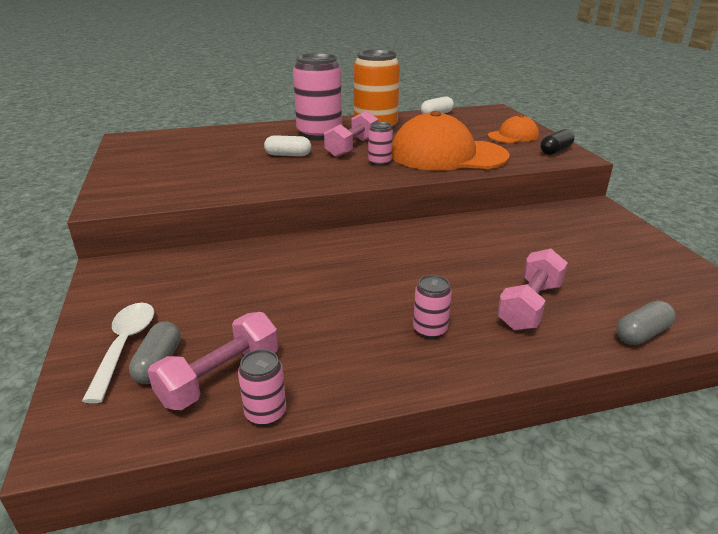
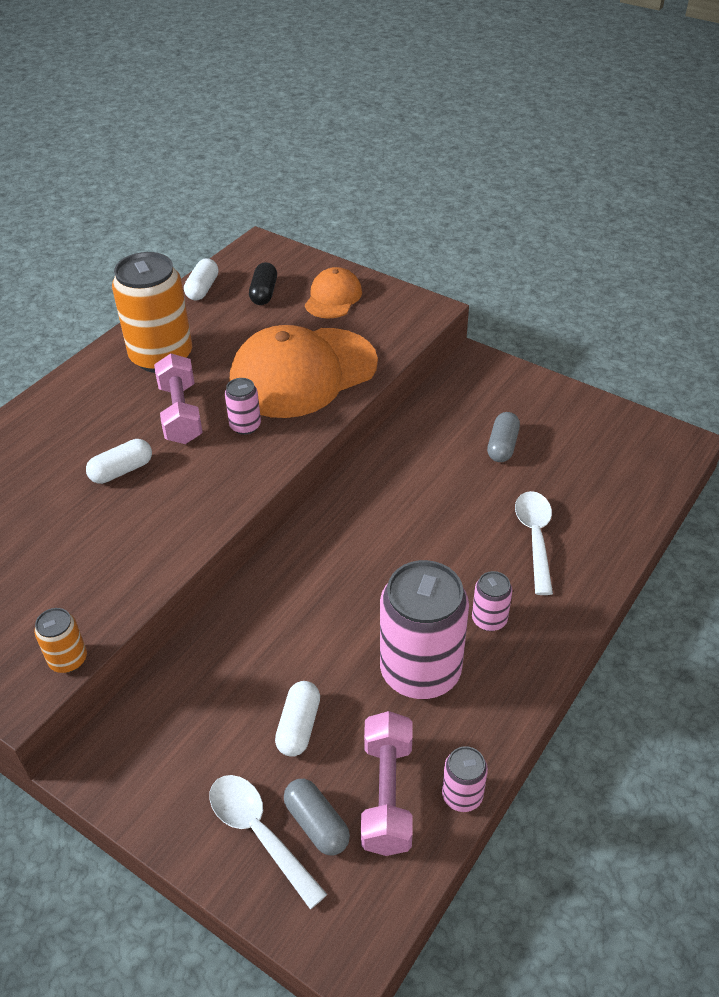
camera: 40 degrees left, 15 degrees up
pink can [293,53,342,140] -> pink can moved to [380,560,469,699]
pink dumbbell [497,249,568,330] -> white spoon [515,491,553,595]
black capsule [540,129,574,155] -> black capsule moved to [249,262,277,305]
grey capsule [616,301,676,345] -> grey capsule moved to [487,412,520,462]
none -> orange can [34,608,87,673]
none -> white capsule [275,681,320,757]

